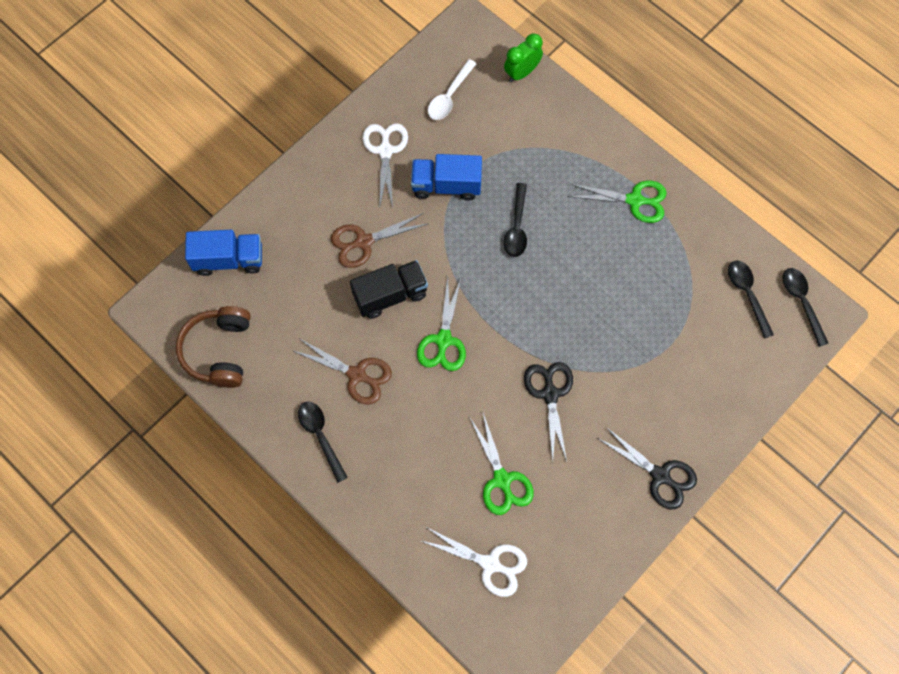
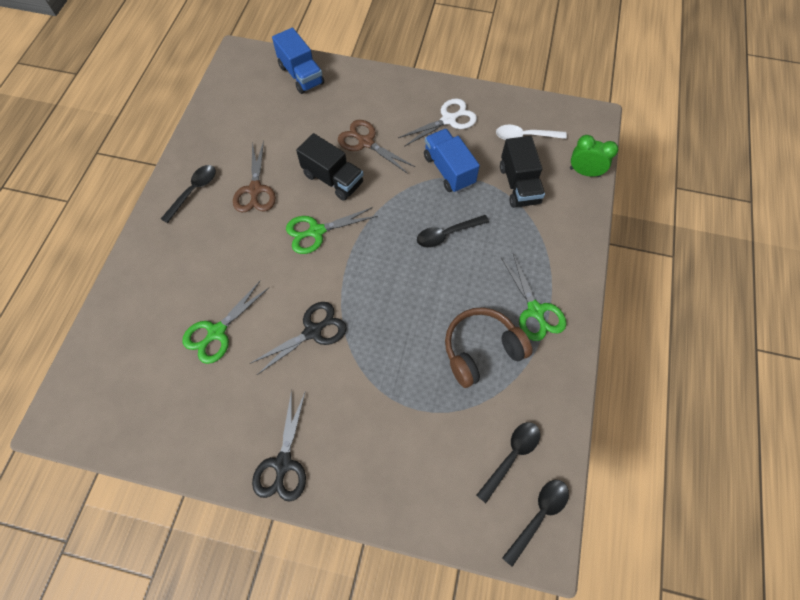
camera: 60 degrees right, 5 degrees down
brown headphones [176,306,251,388] -> brown headphones moved to [445,307,532,388]
white scissors [422,527,527,597] -> none
none -> black truck [500,136,545,208]

